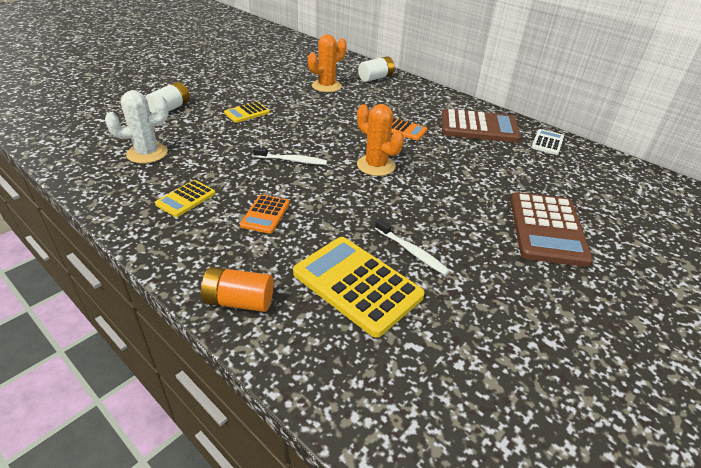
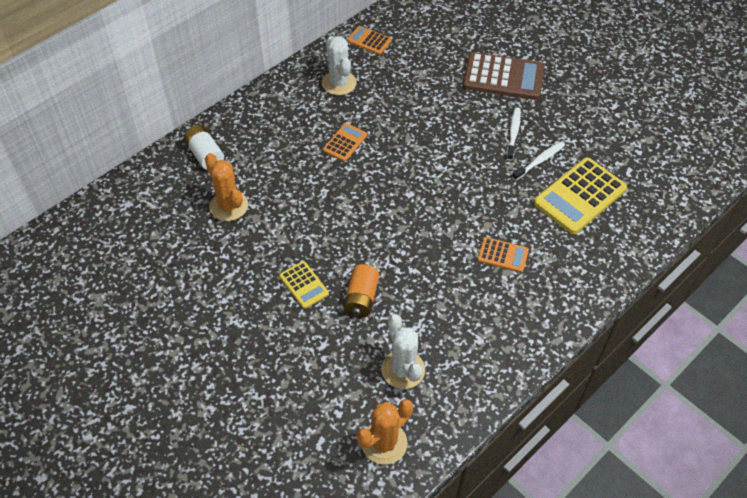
camera: 85 degrees left, 15 degrees up
white battery [146,82,190,113] -> none
yellow calculator [155,180,216,217] -> none
orange battery [201,267,274,312] -> orange battery moved to [343,264,379,318]
white toothbrush [253,147,327,165] -> white toothbrush moved to [507,107,521,161]
orange cactus [357,104,404,176] -> orange cactus moved to [357,399,413,465]
brown calculator [441,109,521,143] -> white cactus [322,36,357,95]
white calculator [531,129,564,155] -> orange calculator [347,26,392,55]

